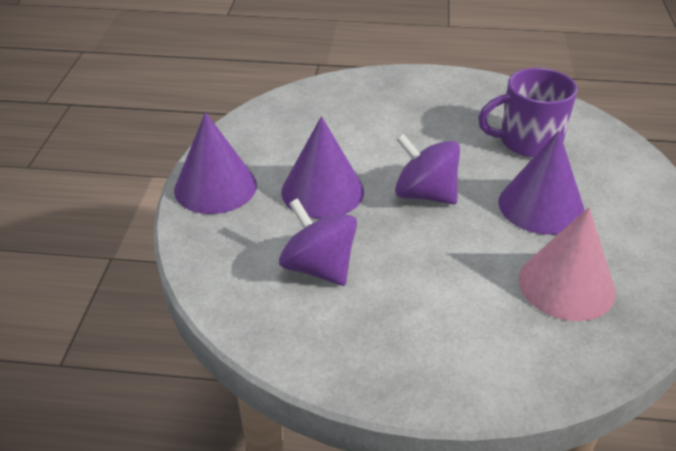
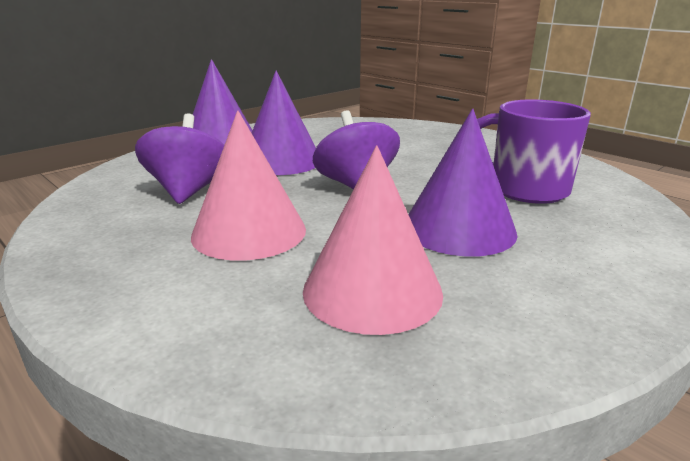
camera: 40 degrees right, 15 degrees down
none -> pink cone [191,110,306,261]

